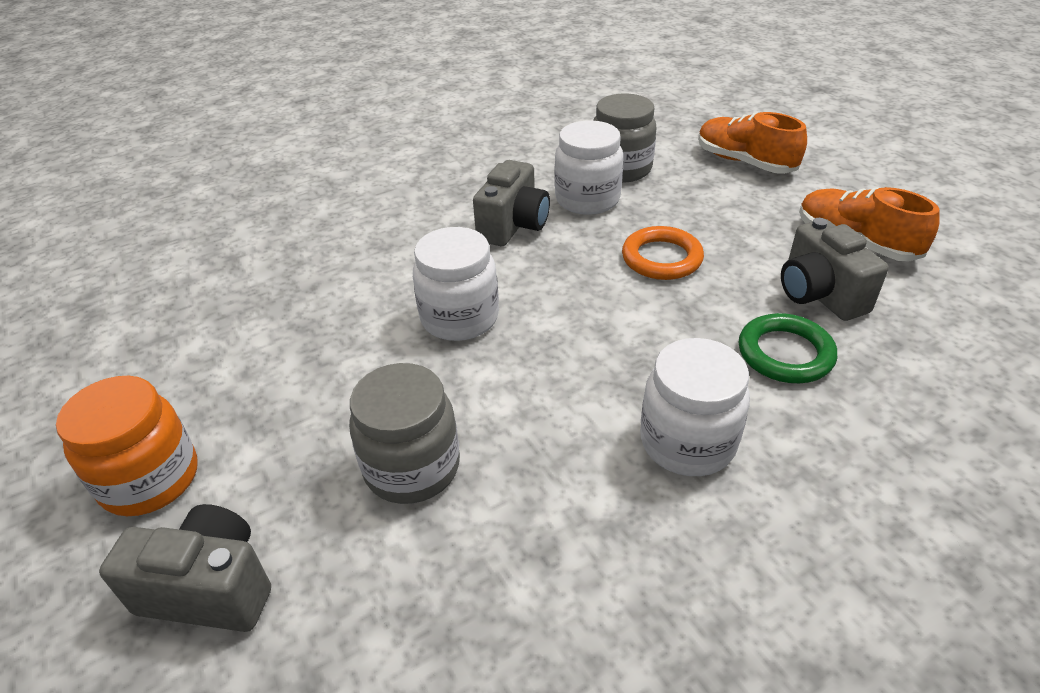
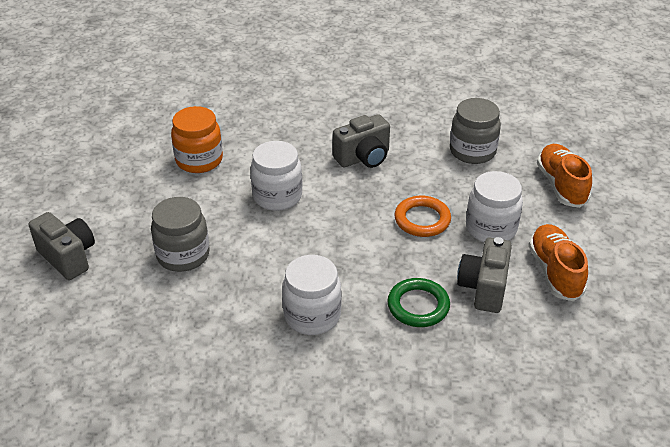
camera: 35 degrees right, 0 degrees up
orange jar [56,376,198,516] -> orange jar moved to [171,106,223,173]
white jar [555,120,623,215] -> white jar moved to [466,171,523,242]

